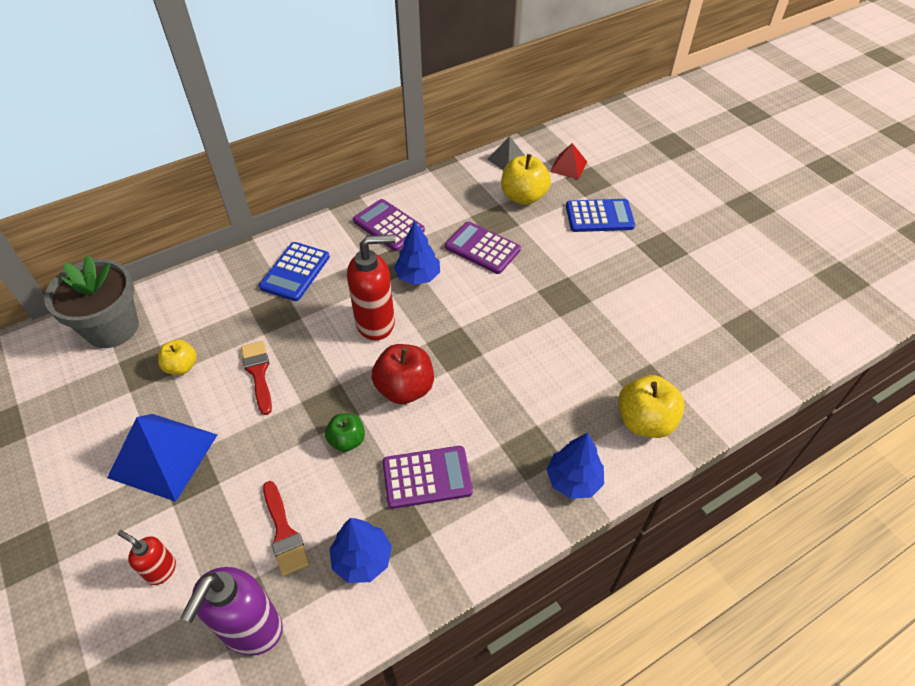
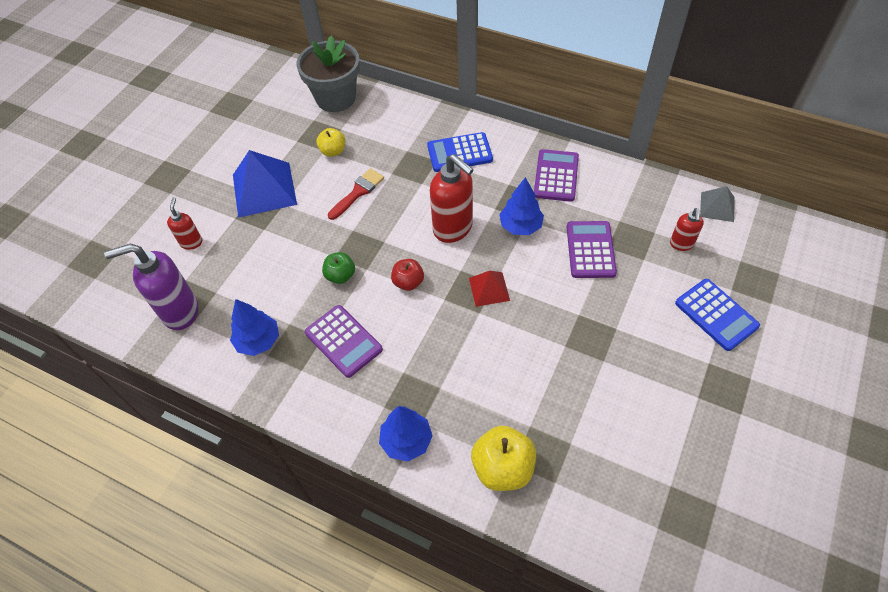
camera: 60 degrees right, 5 degrees up
red brush [263,481,309,576] -> none
red apple [371,344,434,404] -> red apple [391,259,424,291], size x0.61
yellow apple [501,154,551,205] -> red soap dispenser [670,208,704,251]
red pyramid [550,143,587,180] -> red pyramid moved to [469,271,510,307]

